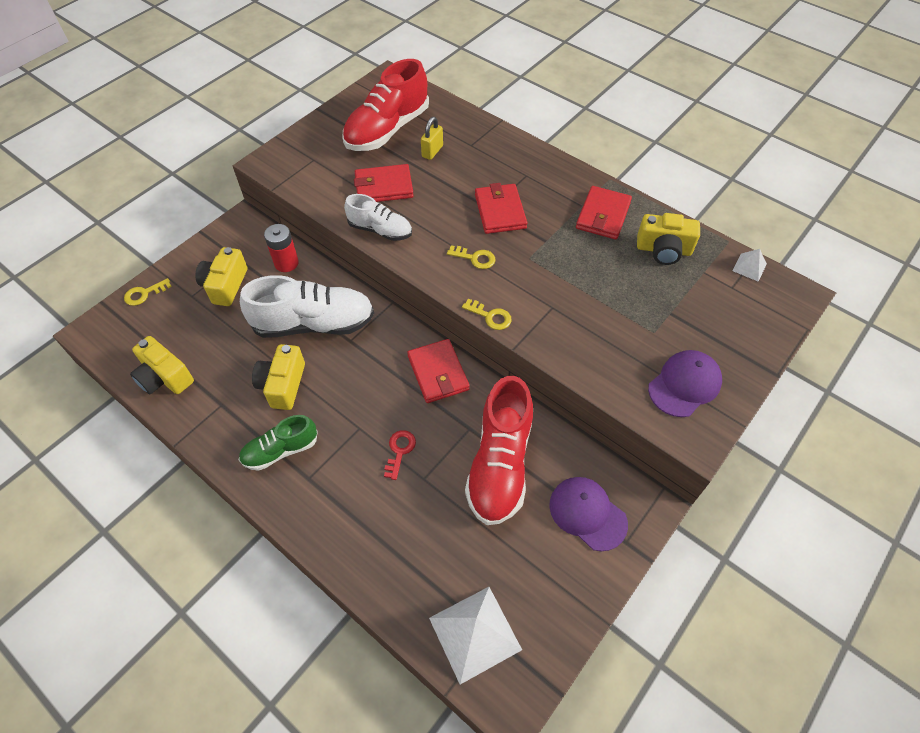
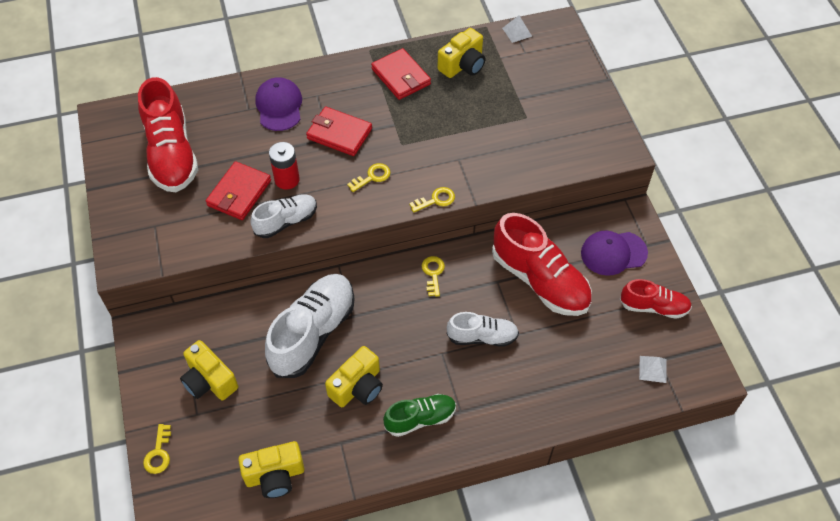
camera: 55 degrees left, 0 degrees up
green shoe [239,415,318,471] -> green shoe turned 120 degrees counterclockwise [383,394,456,437]
yellow camera [252,344,305,410] -> yellow camera turned 90 degrees counterclockwise [325,346,383,407]
red battery [264,224,299,272] -> red battery moved to [269,142,300,189]
red key [384,430,416,480] -> white shoe [447,312,519,346]
red wallet [407,339,470,403] -> yellow key [421,256,445,297]
yellow padlock [421,117,443,160] -> none
white pyramid [429,587,522,684] -> white pyramid [639,356,667,383], size x0.49
purple cap [648,350,722,417] -> purple cap moved to [255,77,302,131]
none -> red shoe [620,279,692,319]

